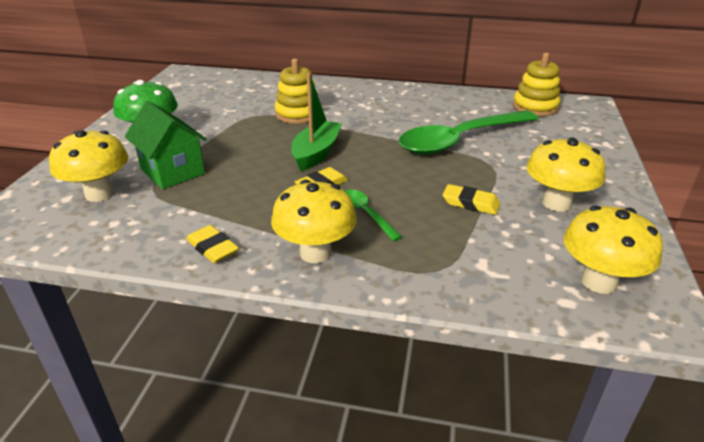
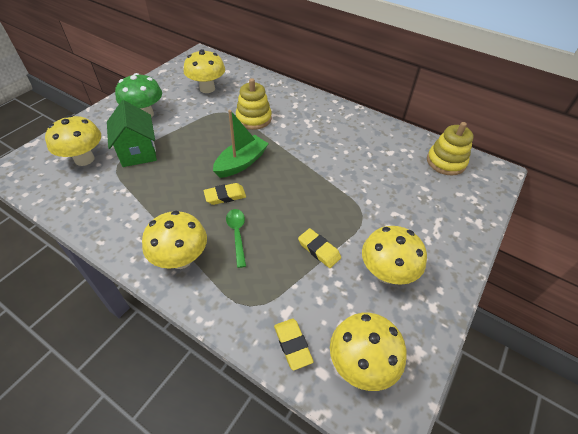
camera: 20 degrees right, 15 degrees up
yellow eraser [186,225,239,263] -> yellow eraser moved to [274,319,314,371]
green spoon [399,111,538,155] -> none
none -> yellow mushroom [184,49,225,93]

